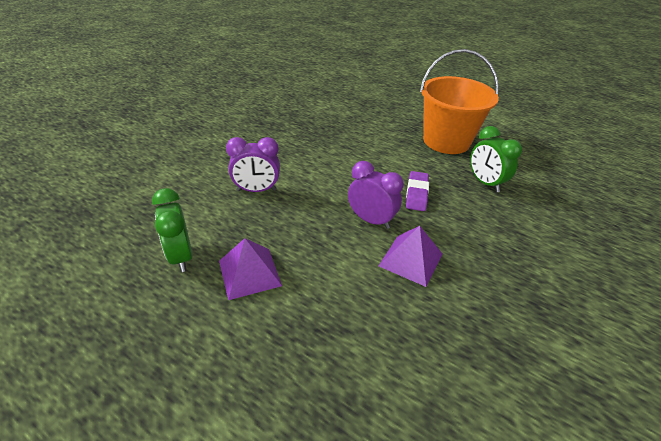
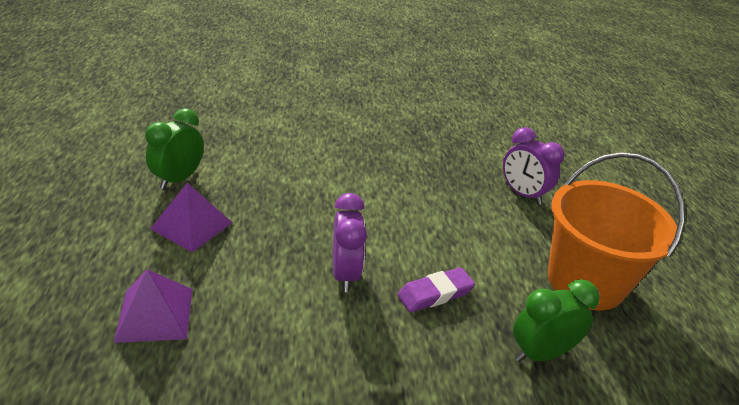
camera: 50 degrees right, 5 degrees down
purple clock [226,137,280,192] -> purple clock moved to [503,127,565,205]
purple pyramid [379,226,443,287] -> purple pyramid moved to [114,269,193,343]
green clock [470,126,522,192] -> green clock turned 45 degrees clockwise [513,279,600,362]

